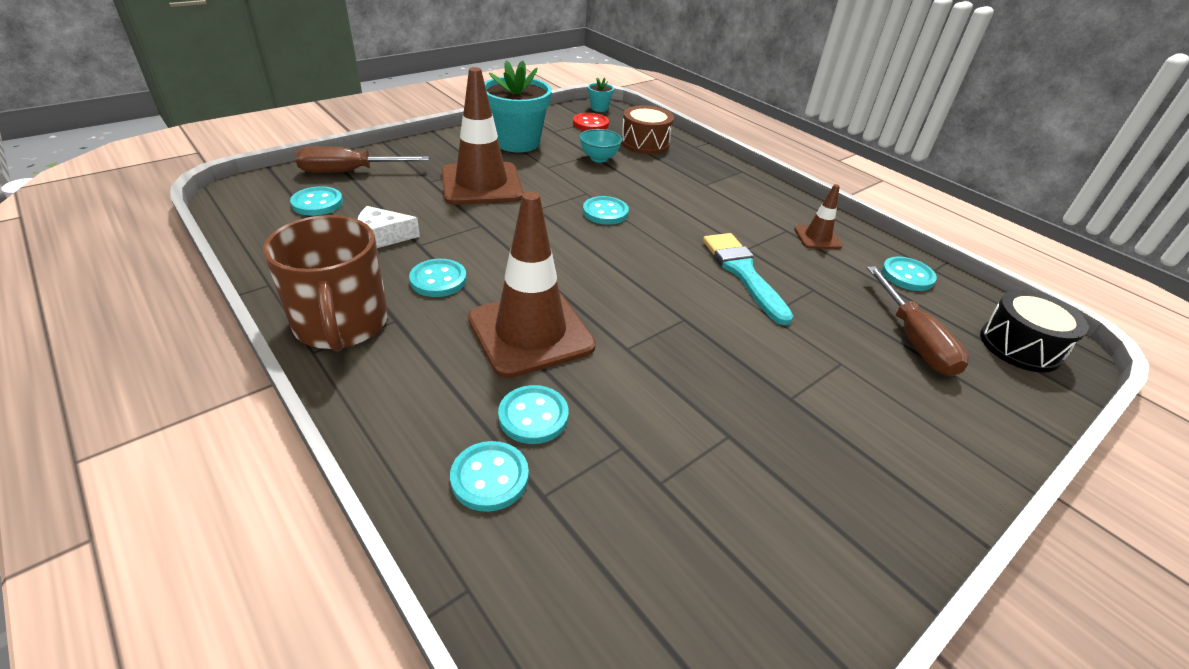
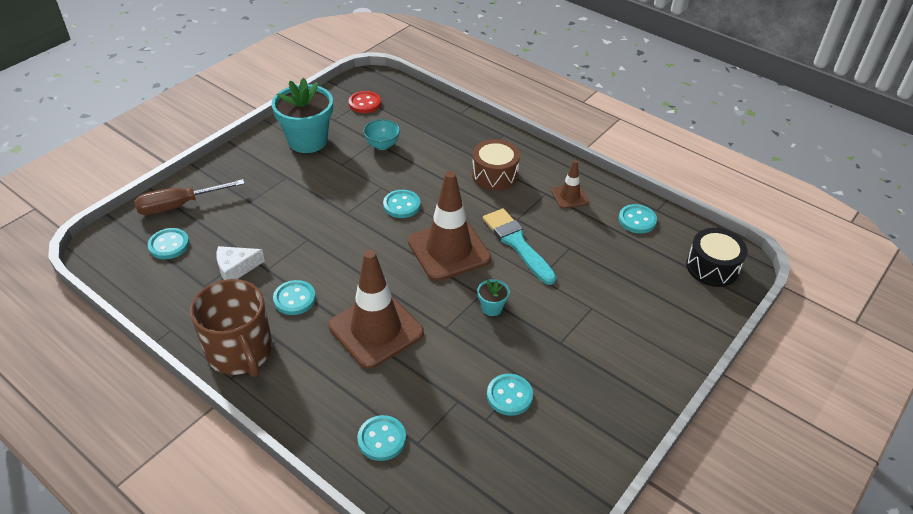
camera: 10 degrees left, 5 degrees up
brown traffic cone [441,67,523,205] -> brown traffic cone moved to [408,171,491,281]
turquoise button [498,385,569,444] -> turquoise button moved to [487,374,533,416]
turquoise flower pot [588,78,614,112] -> turquoise flower pot moved to [477,279,509,316]
brown drum [621,105,674,154] -> brown drum moved to [472,139,520,191]
brown screwdriver [867,267,969,377] -> none

